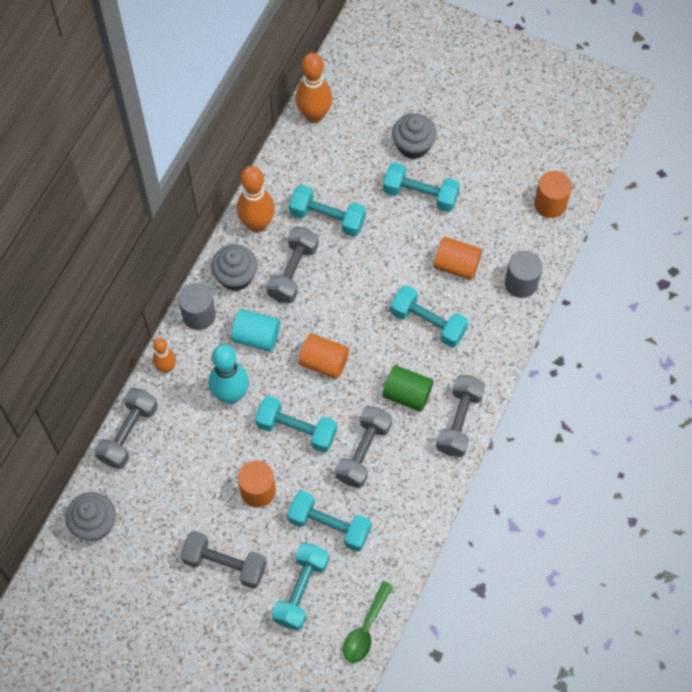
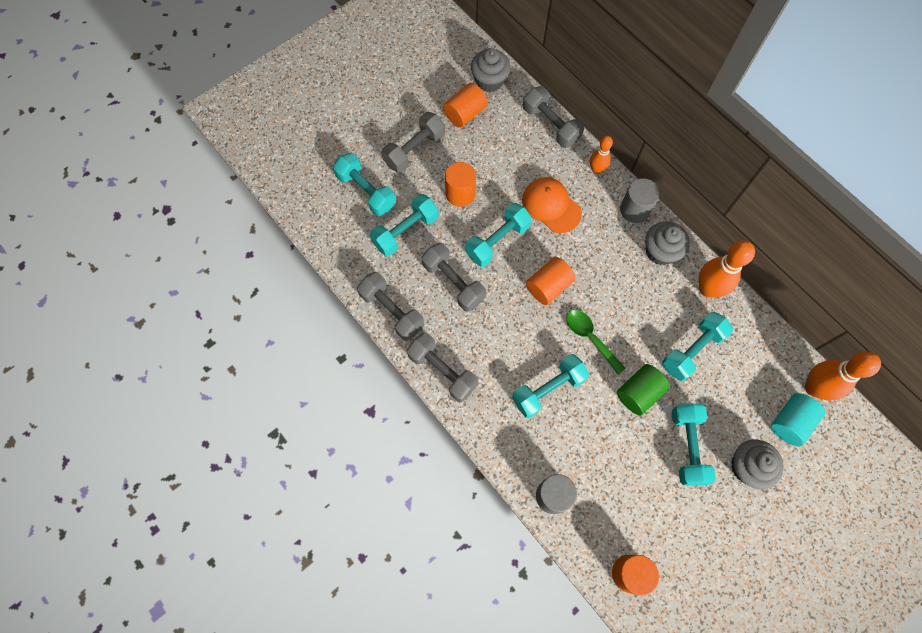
camera: 115 degrees right, 5 degrees up
turquoise bowling pin [209,344,249,404] -> orange cap [522,177,582,233]
turquoise cylinder [231,309,280,352] -> turquoise cylinder moved to [771,393,825,447]
grey dumbbell [266,227,319,303] -> grey dumbbell moved to [357,272,424,341]
green spoon [343,581,393,663] -> green spoon moved to [566,310,626,374]
green cylinder [382,365,433,412] -> green cylinder moved to [617,364,670,416]
turquoise dumbbell [383,162,460,212] -> turquoise dumbbell turned 45 degrees counterclockwise [672,403,716,486]
orange cylinder [434,237,482,280] -> orange cylinder moved to [443,83,488,128]

